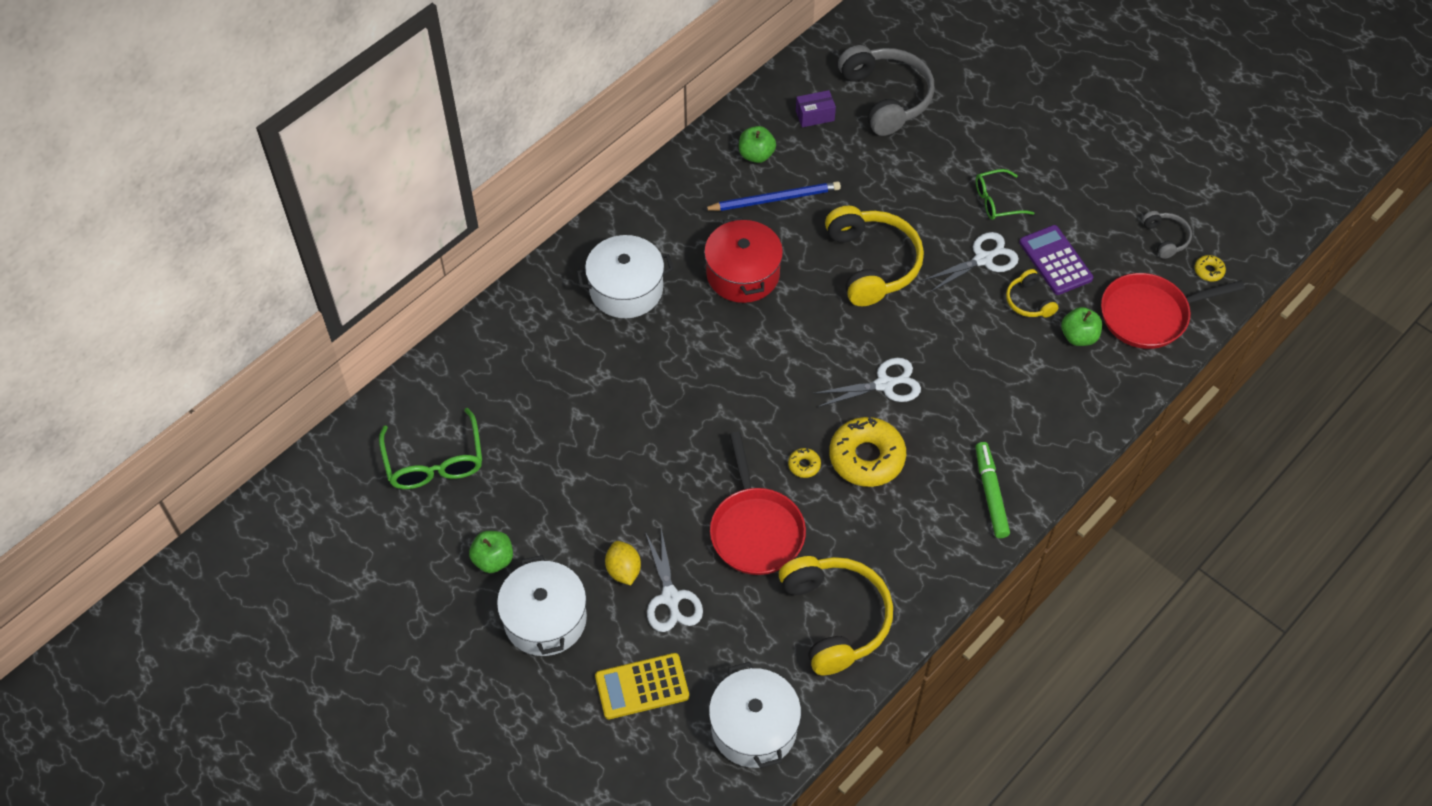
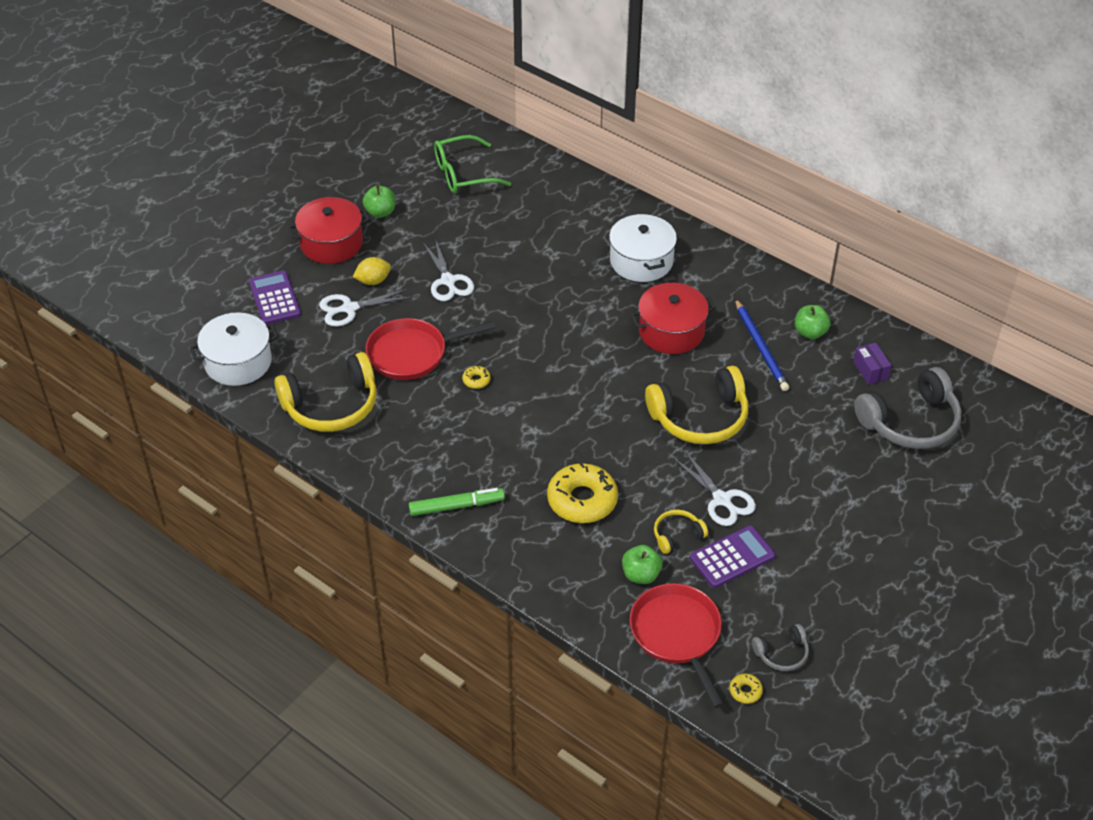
camera: 85 degrees right, 10 degrees down
white pot [497,555,587,656] -> red pot [288,197,370,264]
yellow calculator [595,653,689,719] -> purple calculator [249,271,301,325]
white scissors [813,358,921,407] -> white scissors moved to [424,241,474,301]
yellow donut [829,417,906,487] -> yellow donut moved to [547,463,618,523]
green glasses [976,169,1035,220] -> none

